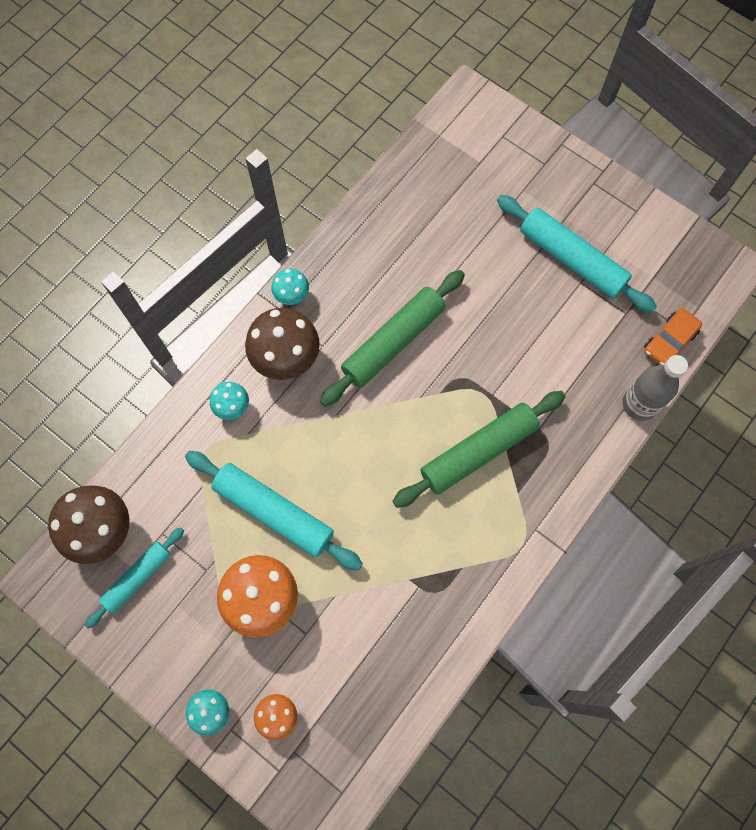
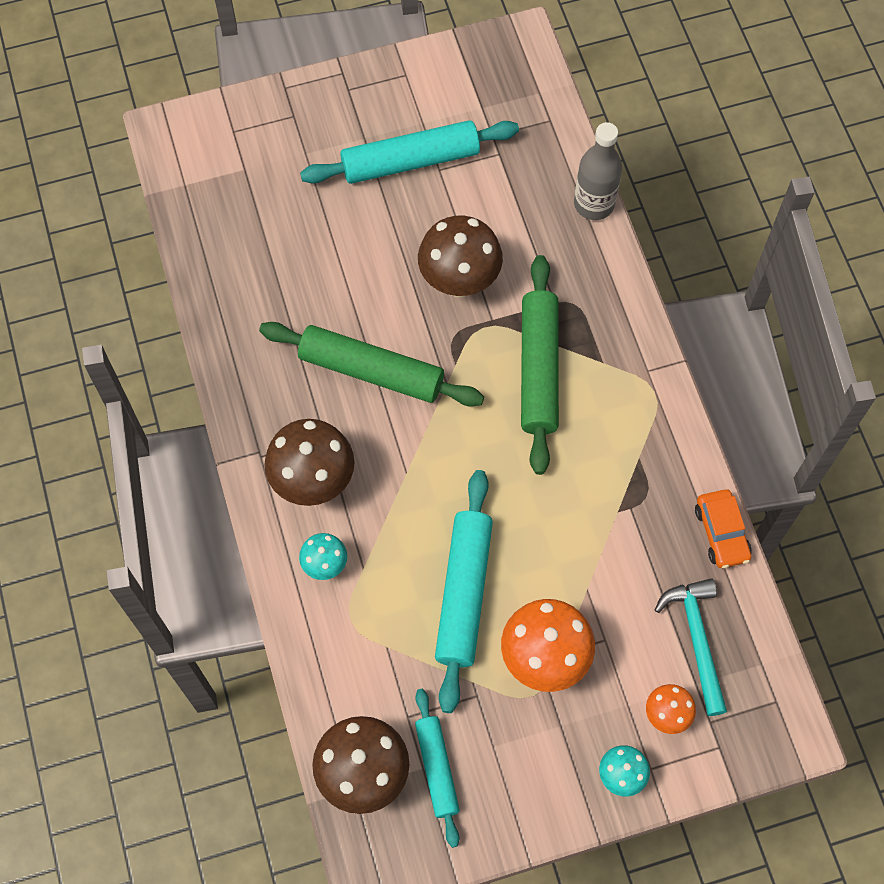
camera: 55 degrees left, 5 degrees down
turquoise rolling pin [185,451,363,571] -> turquoise rolling pin turned 60 degrees counterclockwise [435,470,493,713]
turquoise mushroom [271,269,309,305] -> none
green rolling pin [320,270,465,407] -> green rolling pin turned 60 degrees counterclockwise [259,322,484,407]
orange car [644,308,702,365] -> orange car moved to [695,489,752,568]
none -> brown mushroom [418,216,503,297]
none -> turquoise hammer [655,578,727,716]

